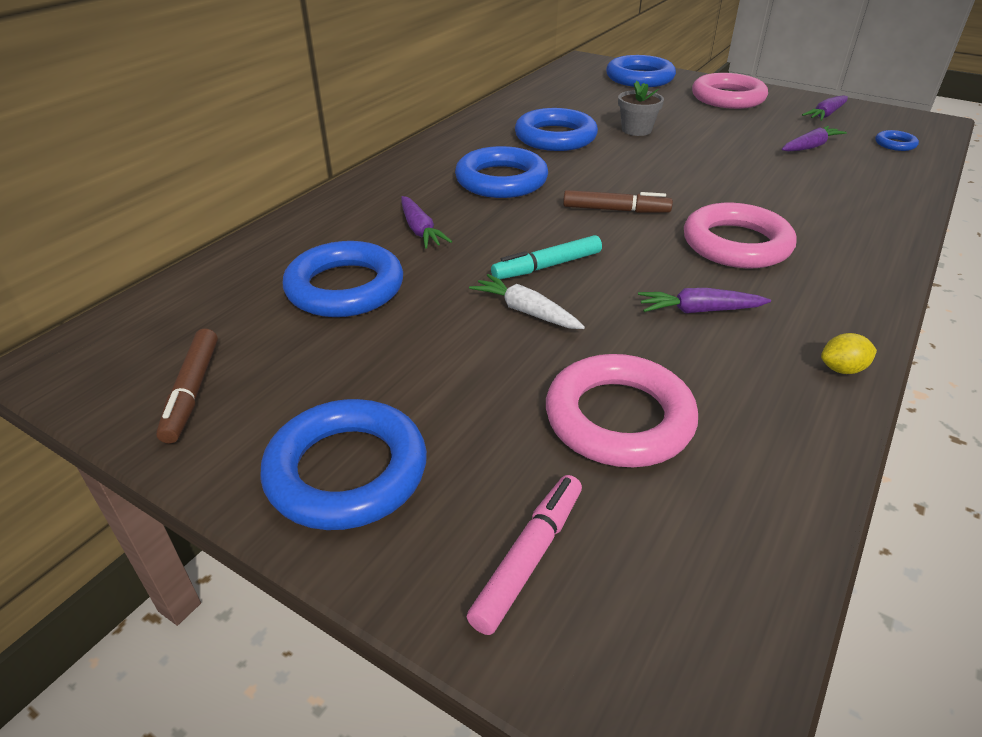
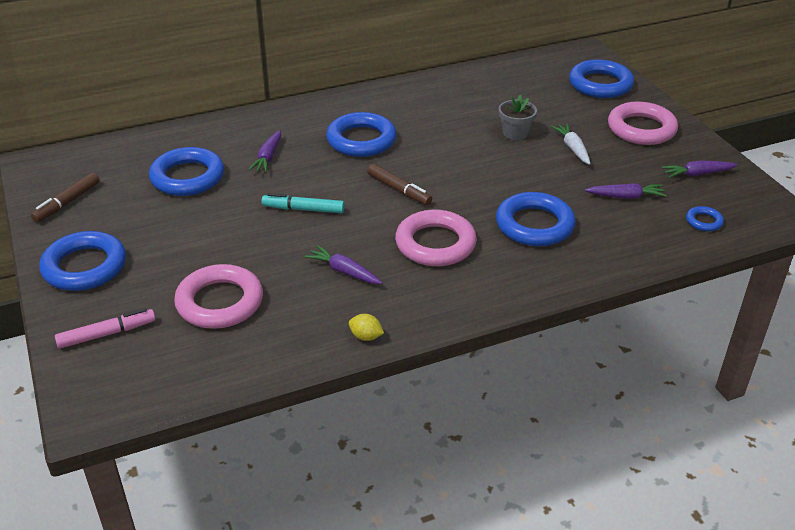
camera: 35 degrees right, 0 degrees up
white carrot [469,274,585,329] -> white carrot moved to [551,123,591,165]
blue ring [515,108,598,151] -> blue ring moved to [496,192,576,246]

